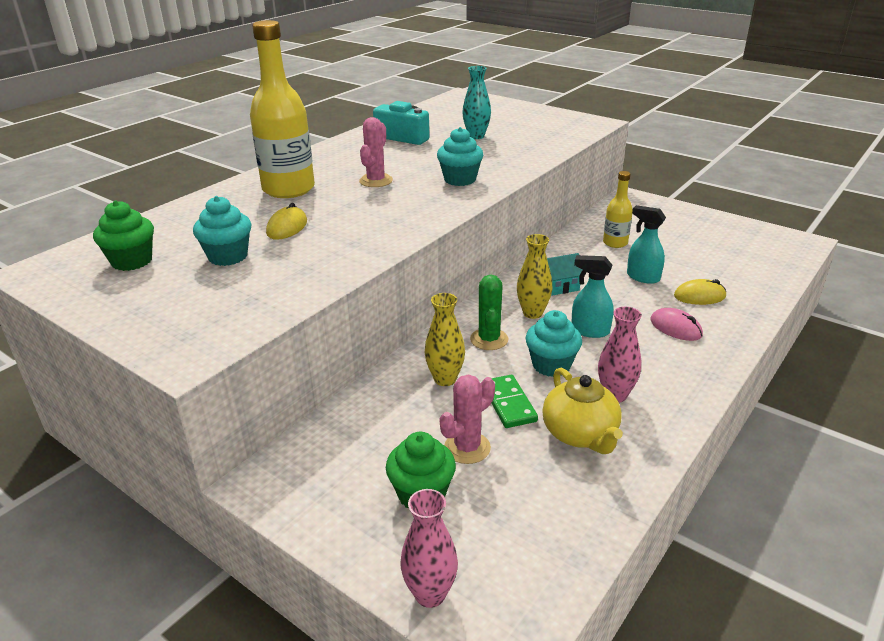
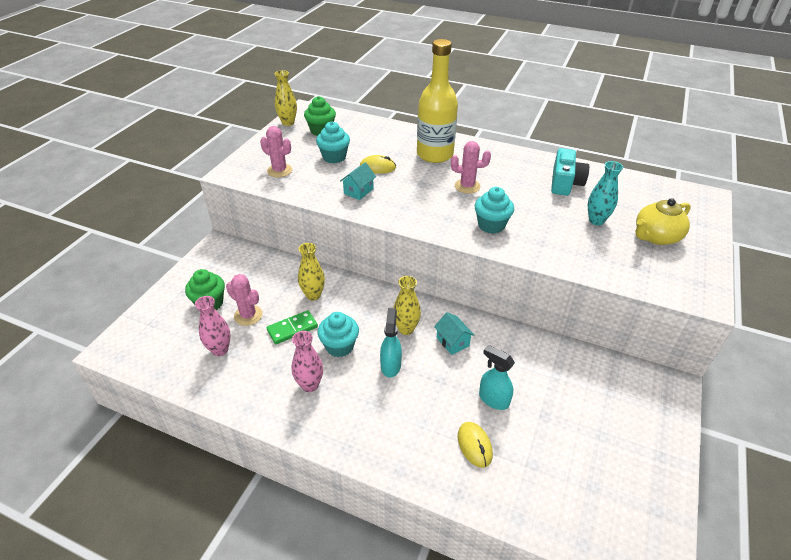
camera: 75 degrees right, 10 degrees up
pink vase [400,489,458,608] -> pink vase moved to [195,296,231,356]
green cactus [470,275,508,350] -> none
yellow teapot [542,368,623,454] -> yellow teapot moved to [635,198,691,245]
yellow bottle [603,171,633,248] -> none
turquoise spray bottle [627,205,666,284] -> turquoise spray bottle turned 75 degrees counterclockwise [479,345,515,410]
pink mouse [650,308,703,341] -> none
none -> pink cactus [260,126,292,177]
none -> yellow vase [274,70,297,126]
none -> turquoise house [340,162,376,200]

